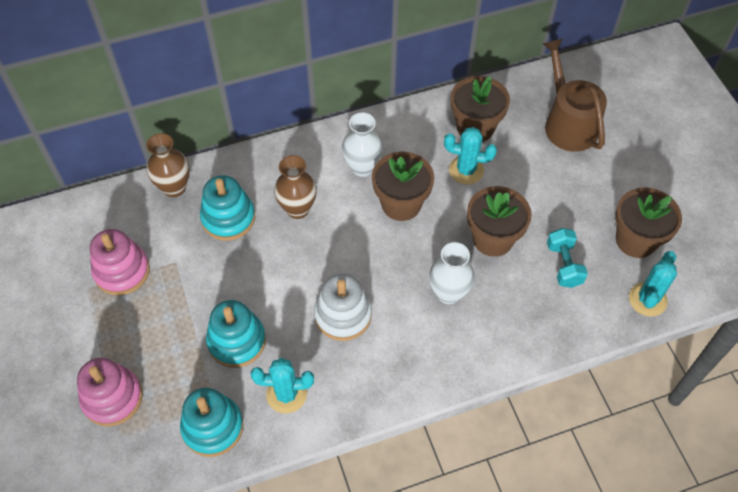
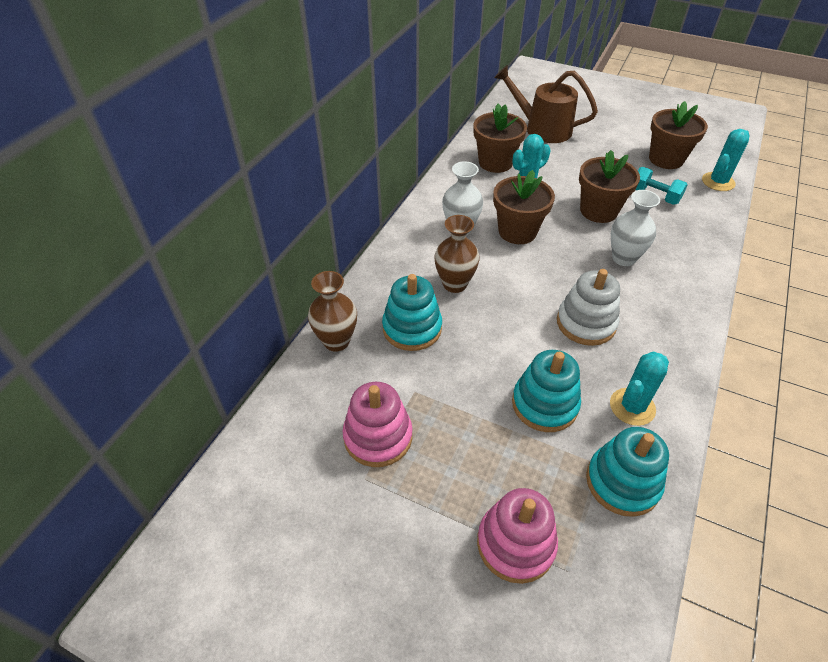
camera: 45 degrees left, 10 degrees down
turquoise cactus [629,251,677,317] -> turquoise cactus turned 60 degrees clockwise [702,129,750,191]

